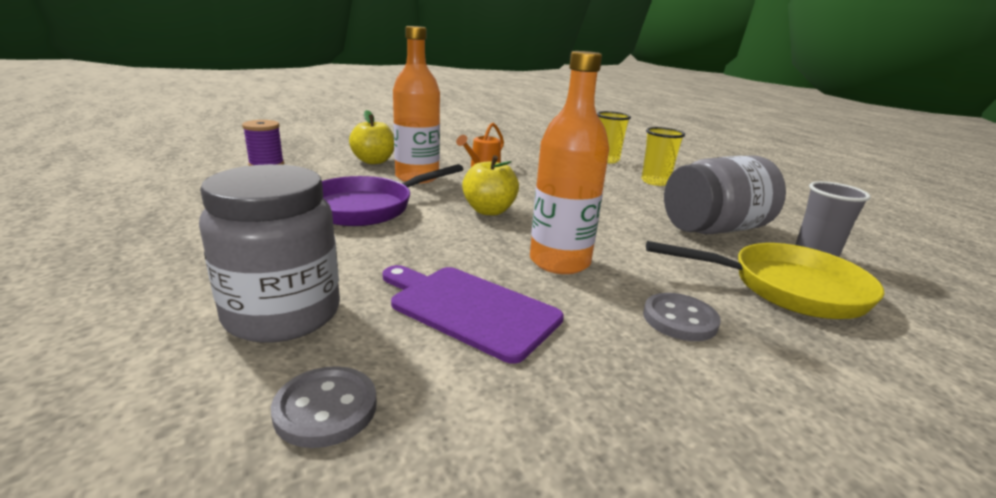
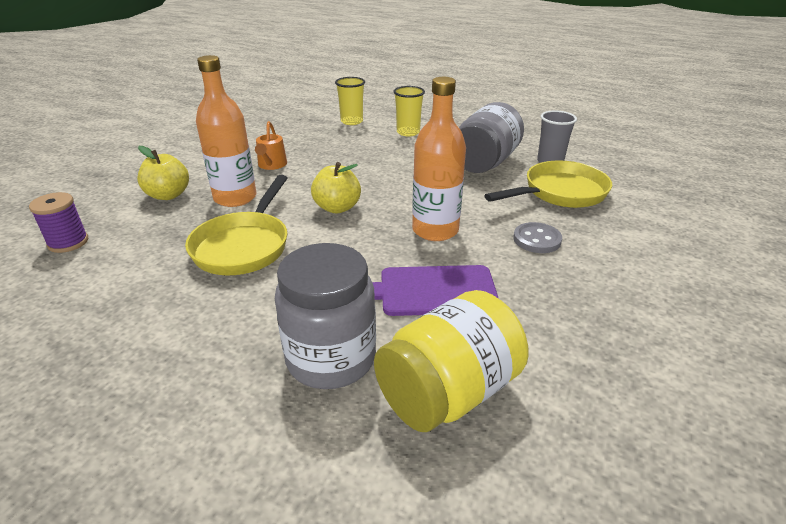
camera: 35 degrees left, 10 degrees up
grey button [271,366,377,448] -> yellow jar [374,290,529,432]
purple pan [322,164,463,226] -> yellow pan [185,175,287,275]

